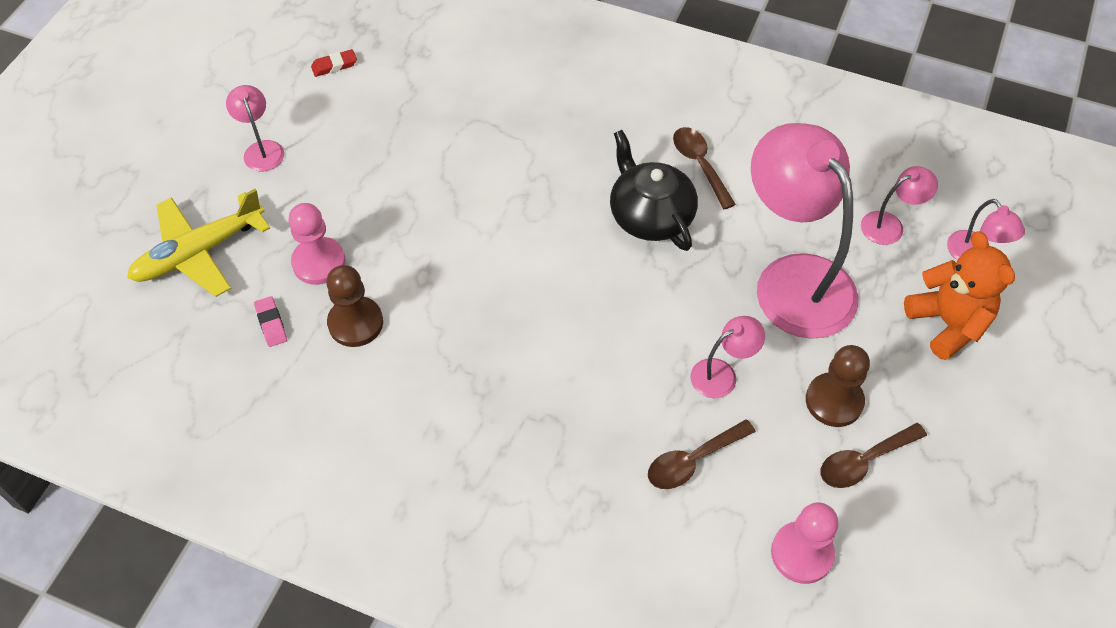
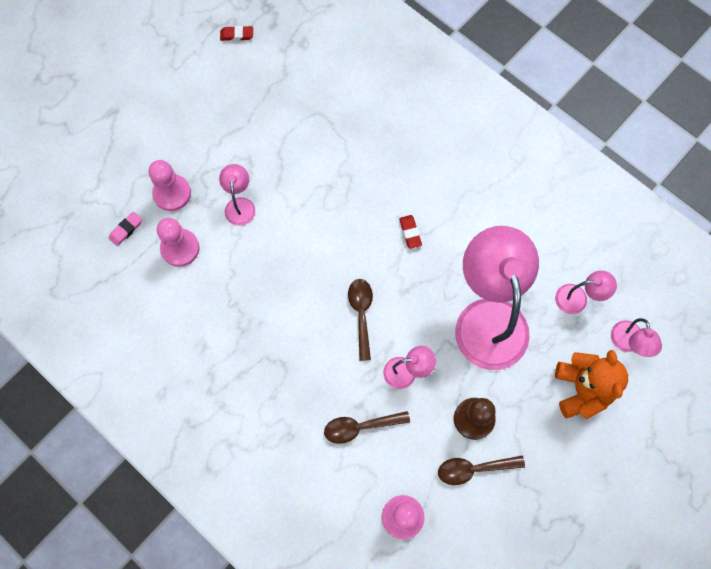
camera: 20 degrees right, 15 degrees up
yellow plane [127,189,270,297] -> none
pink lamp [226,85,284,171] -> pink lamp moved to [219,164,255,226]
pink eraser [254,296,287,347] -> pink eraser turned 45 degrees clockwise [109,212,142,246]
brown pawn [326,265,383,347] -> pink pawn [157,218,200,267]
black teapot [610,130,698,251] -> red eraser [399,215,422,249]
brown spoon [673,127,736,209] -> brown spoon moved to [348,279,373,361]

